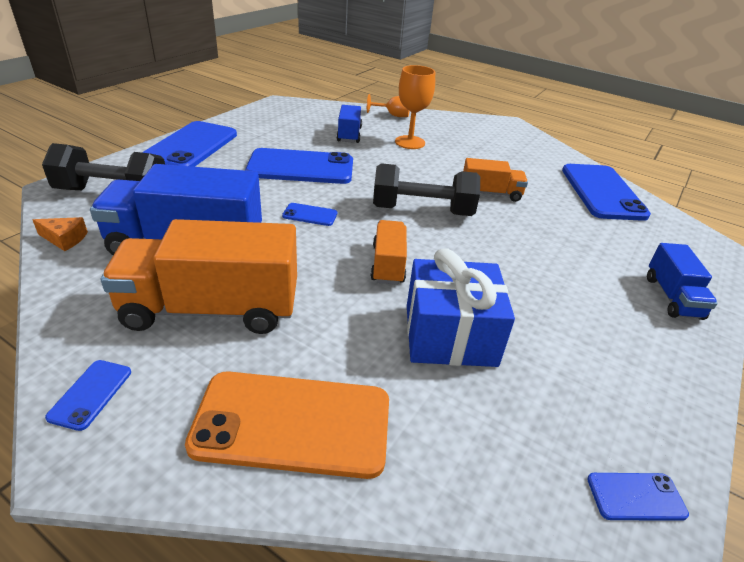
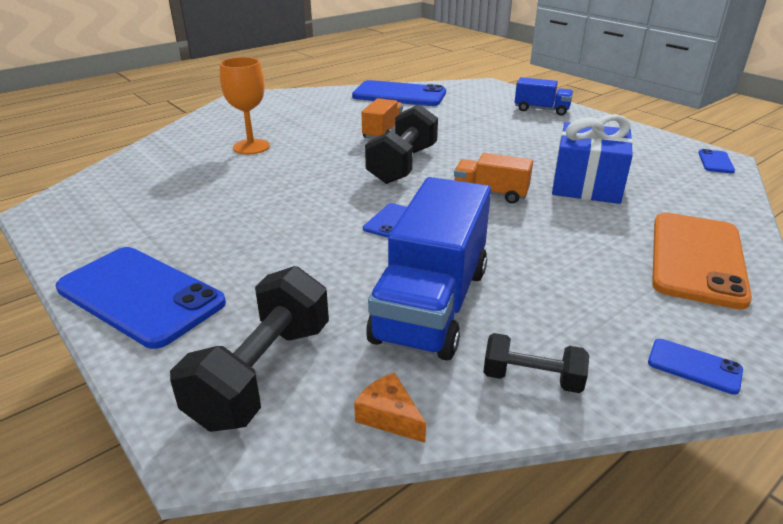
camera: 70 degrees left, 5 degrees down
orange cheese [33,217,88,251] -> orange cheese turned 75 degrees counterclockwise [354,372,426,443]
orange truck [100,219,297,334] -> none
blue phone [245,148,353,184] -> none
blue truck [337,105,362,143] -> none
orange goblet [367,94,410,117] -> none
none -> black dumbbell [483,333,589,393]

